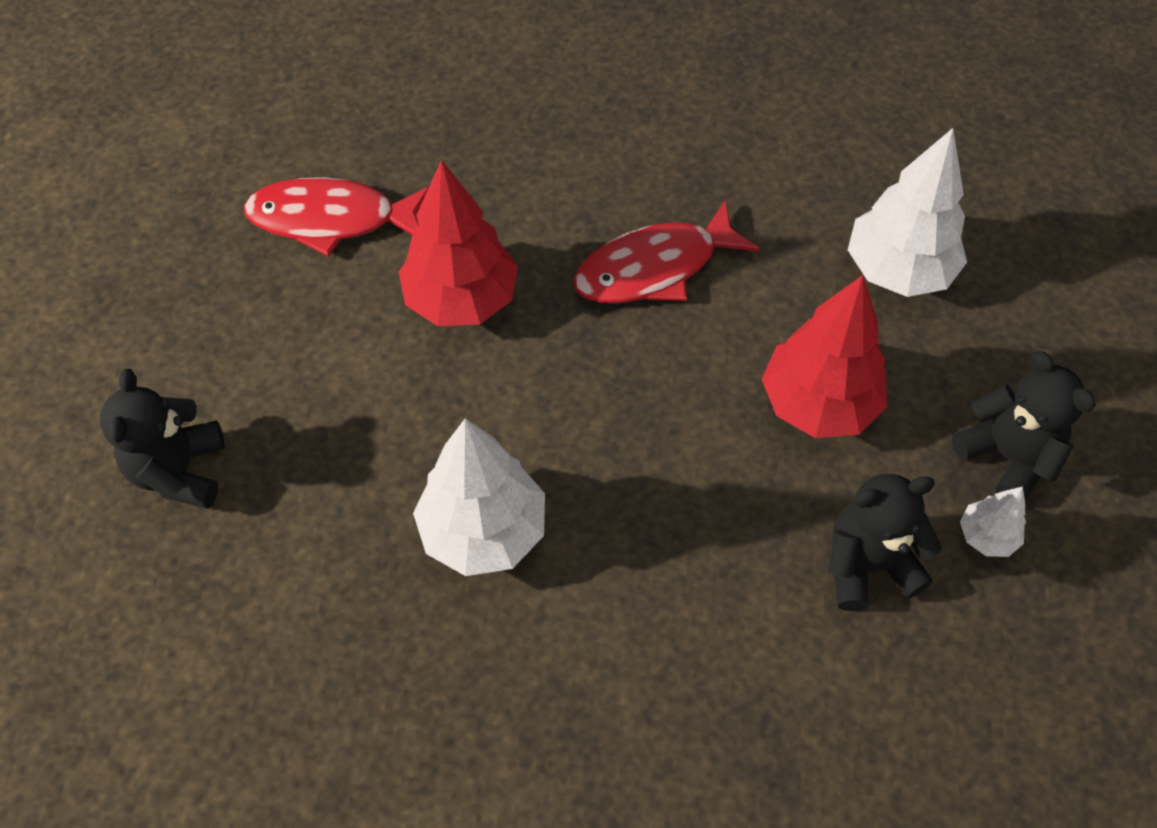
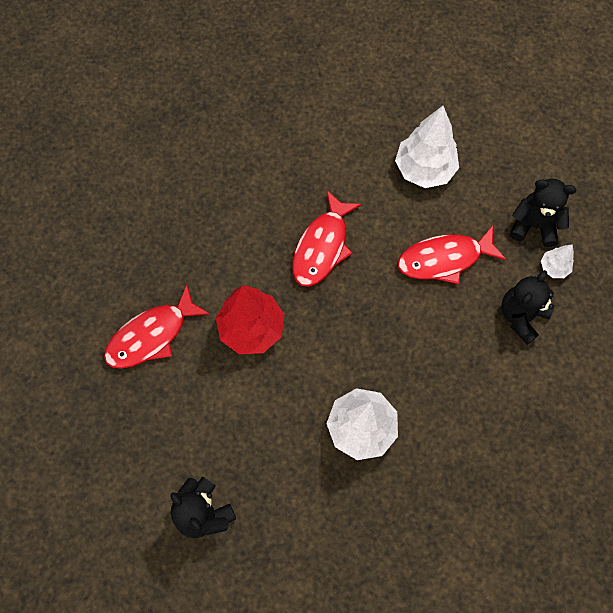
camera: 40 degrees left, 10 degrees up
red tree [762,275,887,438] -> red fish [398,225,506,284]

